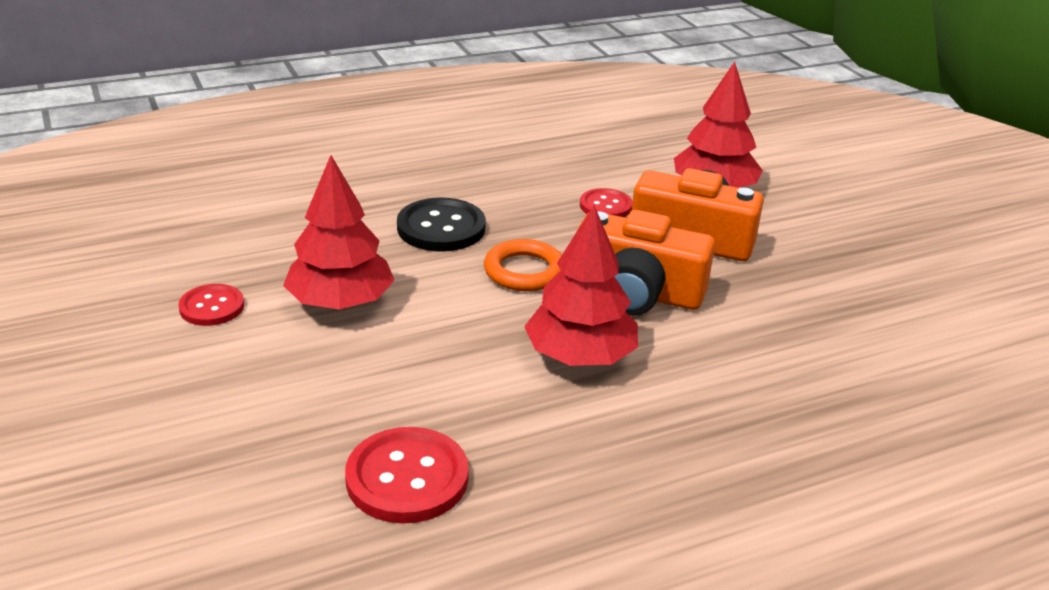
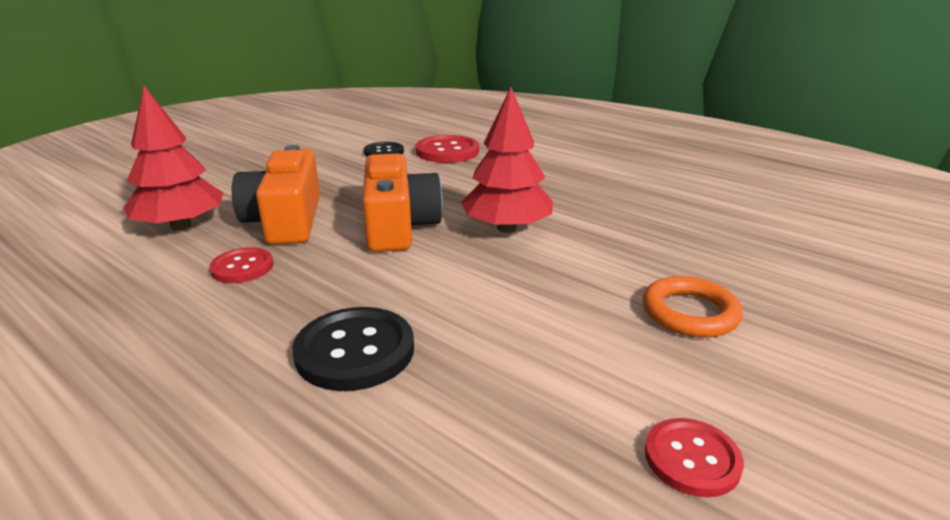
camera: 115 degrees left, 5 degrees down
red tree [283,155,395,310] -> none
red button [345,427,469,524] -> red button moved to [416,135,479,163]
orange ring [484,239,562,291] -> orange ring moved to [643,276,743,338]
none -> black button [364,142,404,157]

